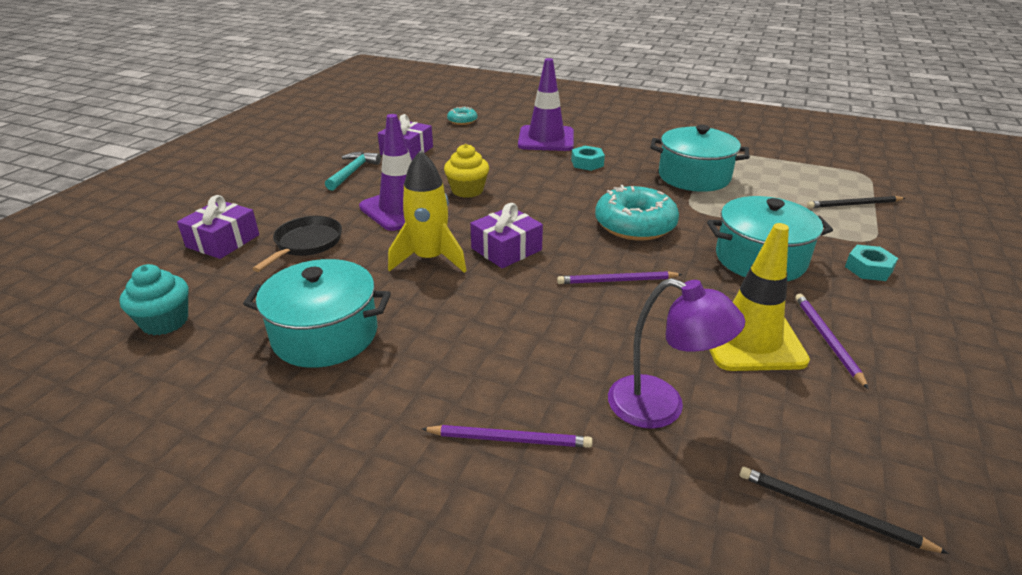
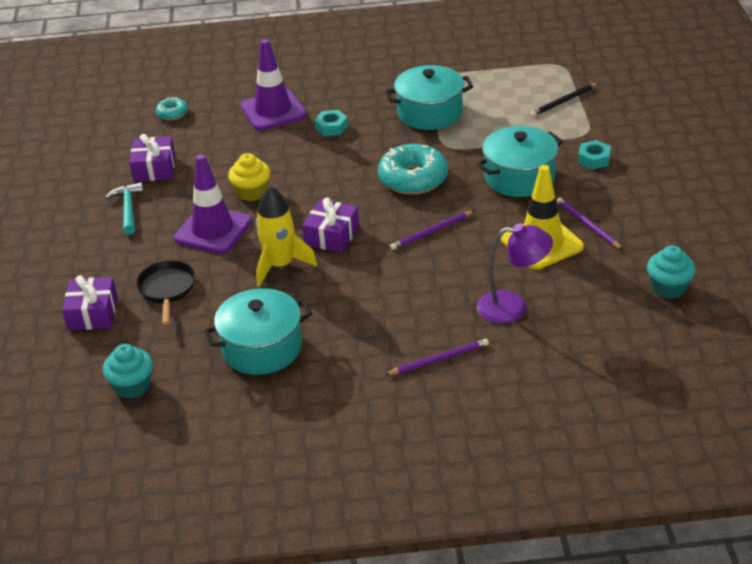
camera: 25 degrees left, 5 degrees up
black pencil [739,467,949,554] -> none
none -> turquoise cupcake [647,245,696,299]

